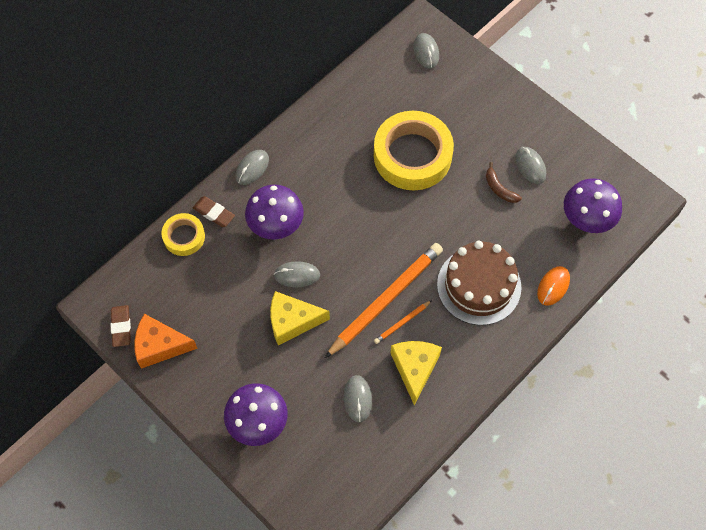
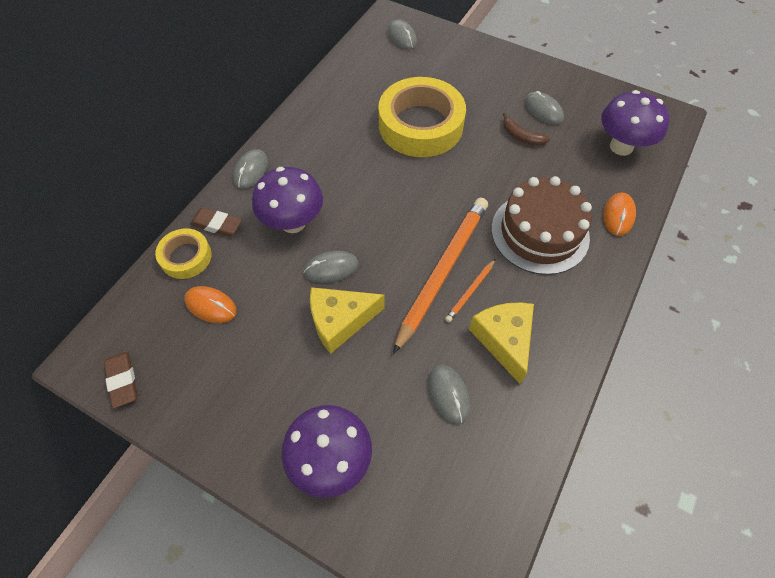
camera: 15 degrees left, 5 degrees down
orange cheese [134,314,198,369] -> none
none -> orange mouse [184,286,237,323]

